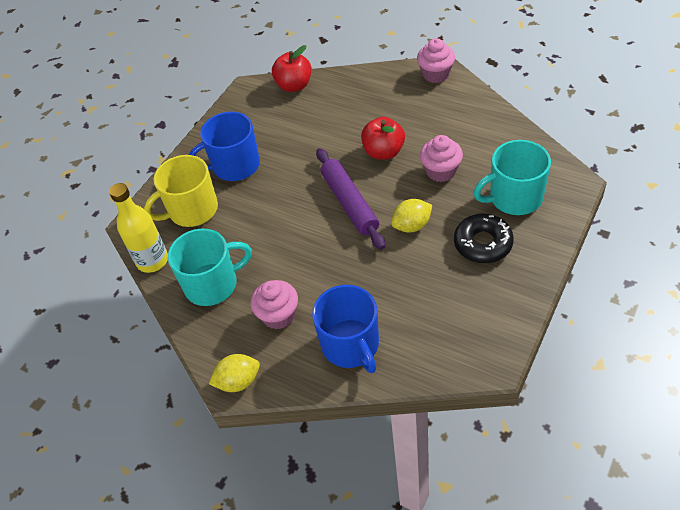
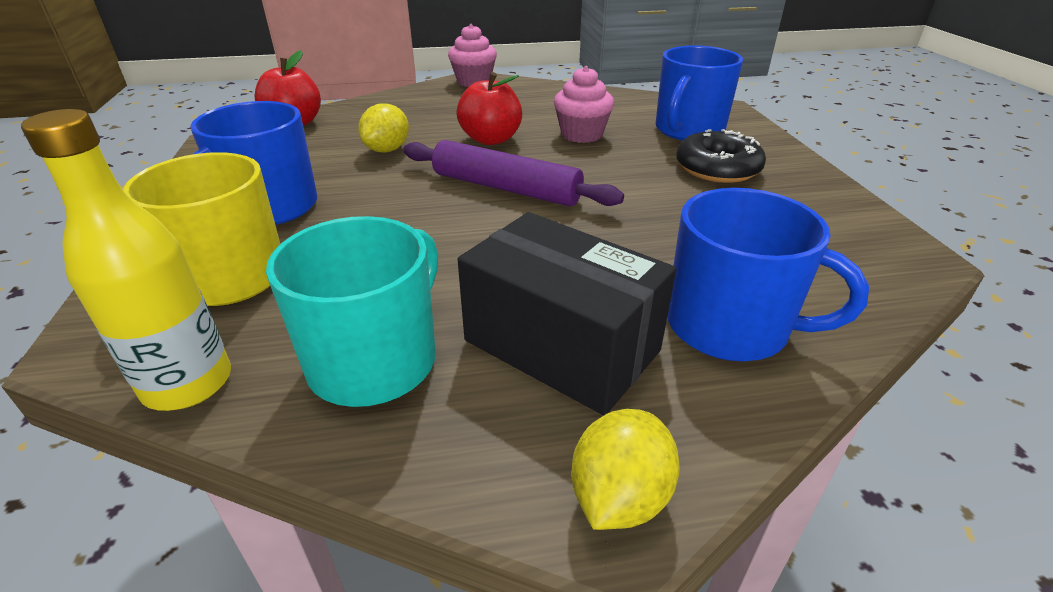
camera: 45 degrees left, 15 degrees down
pink cupcake [251,280,298,329] -> black box [458,212,676,416]
yellow lemon [391,199,432,233] -> yellow lemon moved to [358,104,409,152]
turquoise mug [473,140,551,215] -> blue mug [655,46,743,140]

